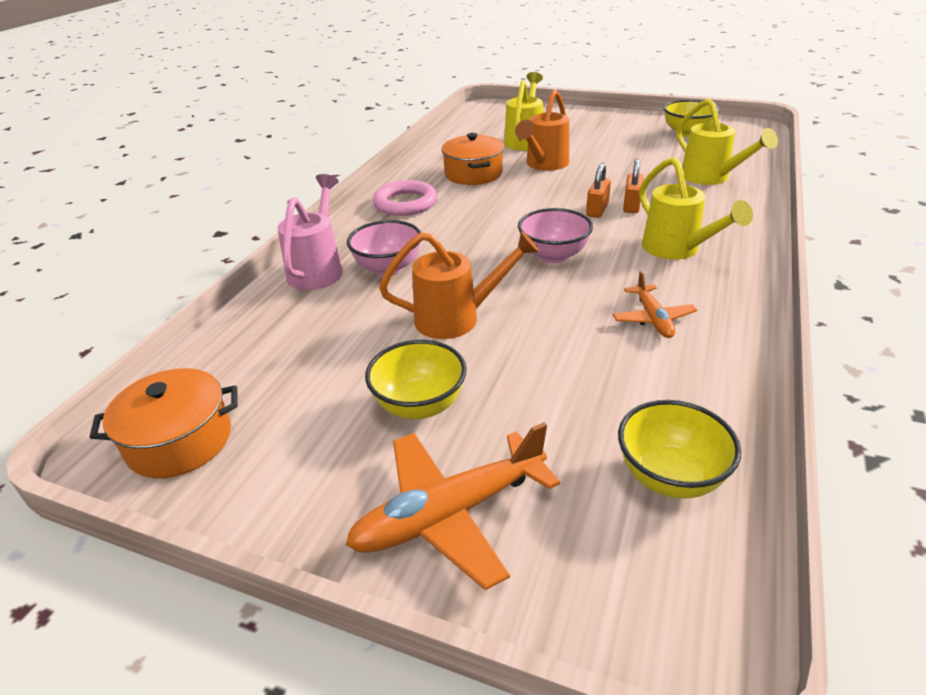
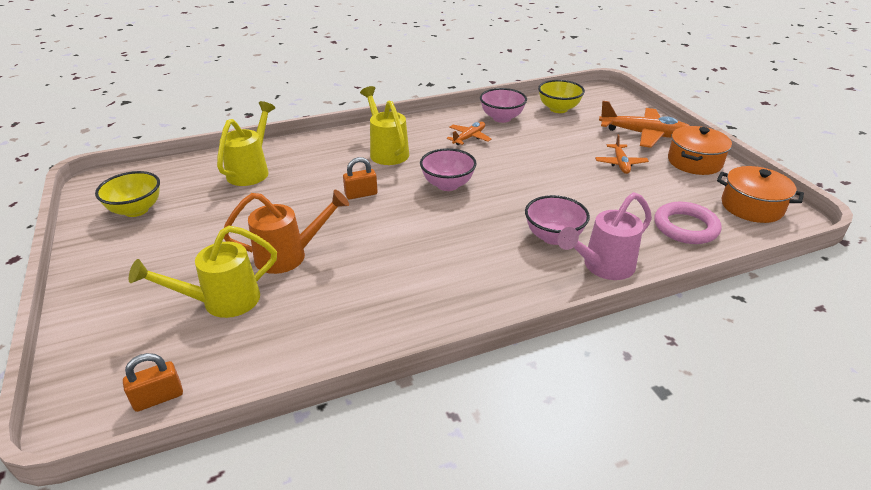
camera: 135 degrees left, 0 degrees up
yellow bowl [365,340,467,419] -> orange plane [595,134,649,174]
pink ring [373,180,438,216] -> pink ring moved to [654,202,722,244]
orange watering can [379,231,540,339] -> none
orange pot [441,133,504,185] -> orange pot moved to [668,126,732,175]
orange padlock [623,159,643,213] -> orange padlock moved to [123,353,183,412]
yellow watering can [639,157,753,259] -> yellow watering can turned 45 degrees counterclockwise [360,86,409,165]
none -> pink bowl [480,88,527,123]

